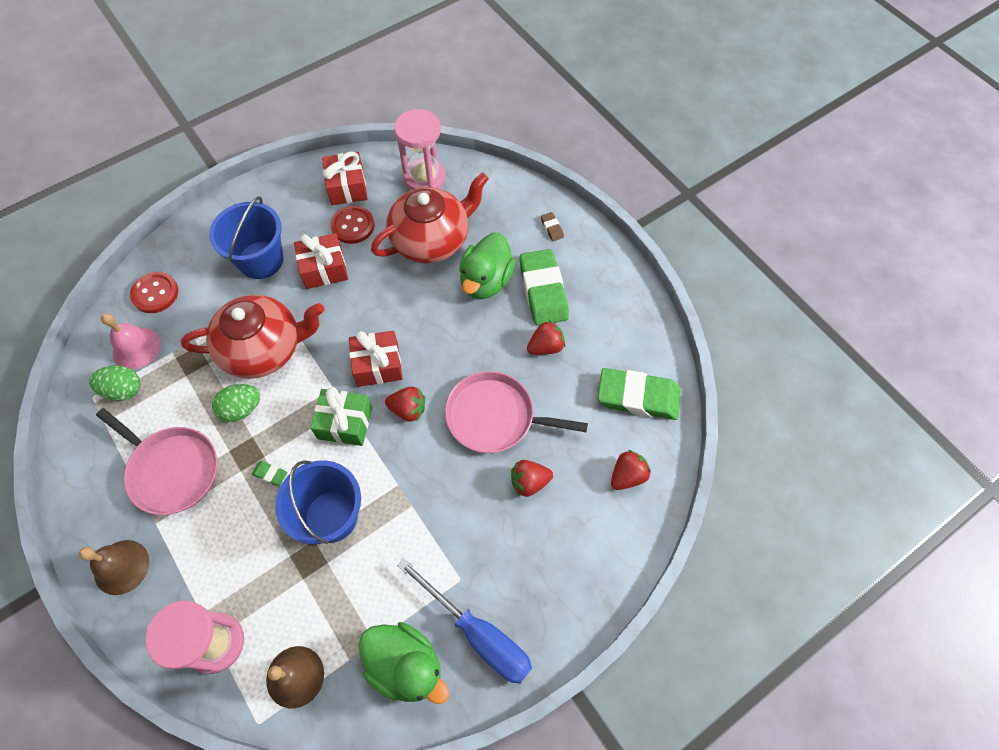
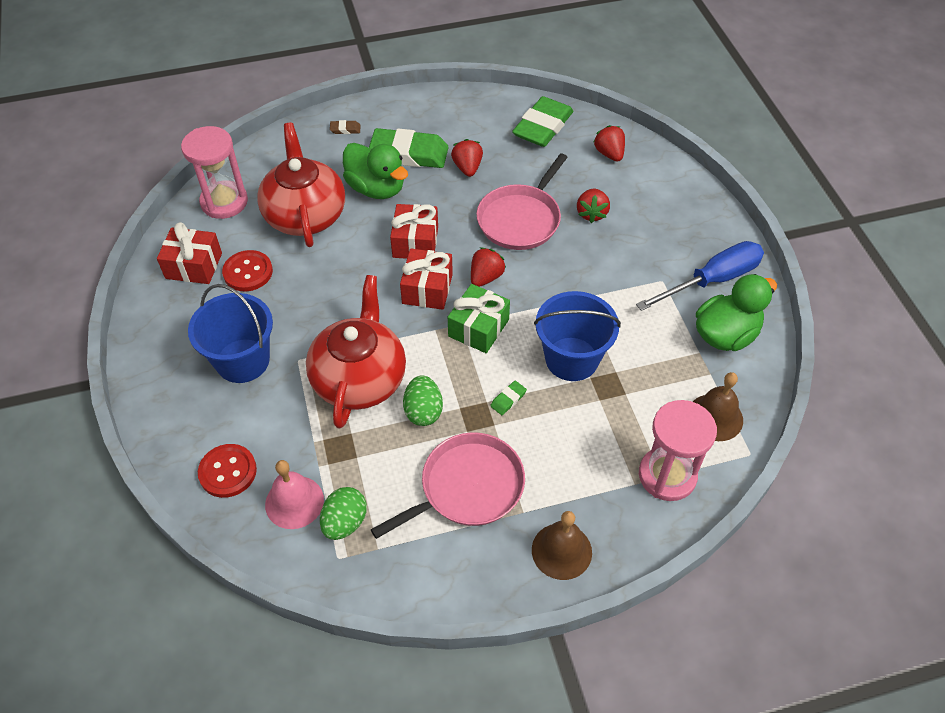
camera: 70 degrees left, 10 degrees down
red gift [294,233,348,289] -> red gift moved to [390,204,438,259]

